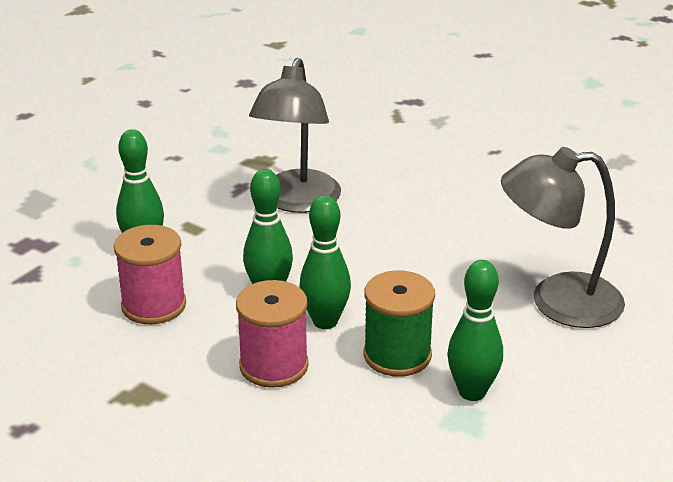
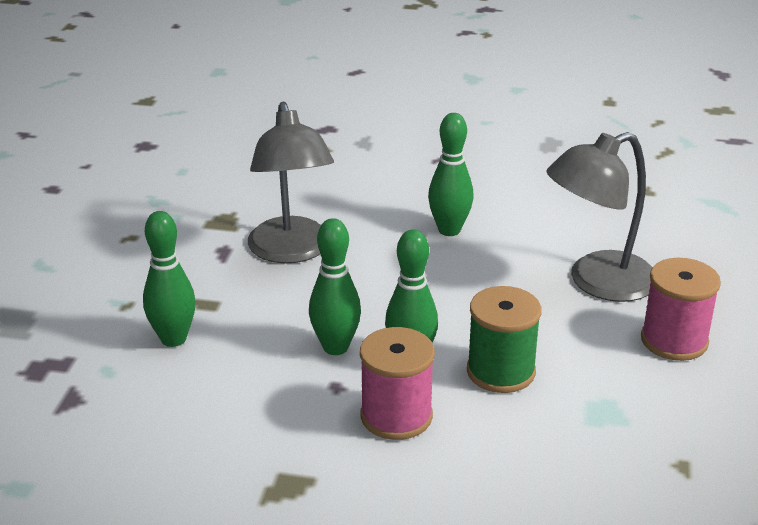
camera: 25 degrees left, 0 degrees up
pink spool [114,225,186,324] -> pink spool moved to [641,258,721,361]
green bowling pin [447,260,503,401] -> green bowling pin moved to [428,113,474,236]

